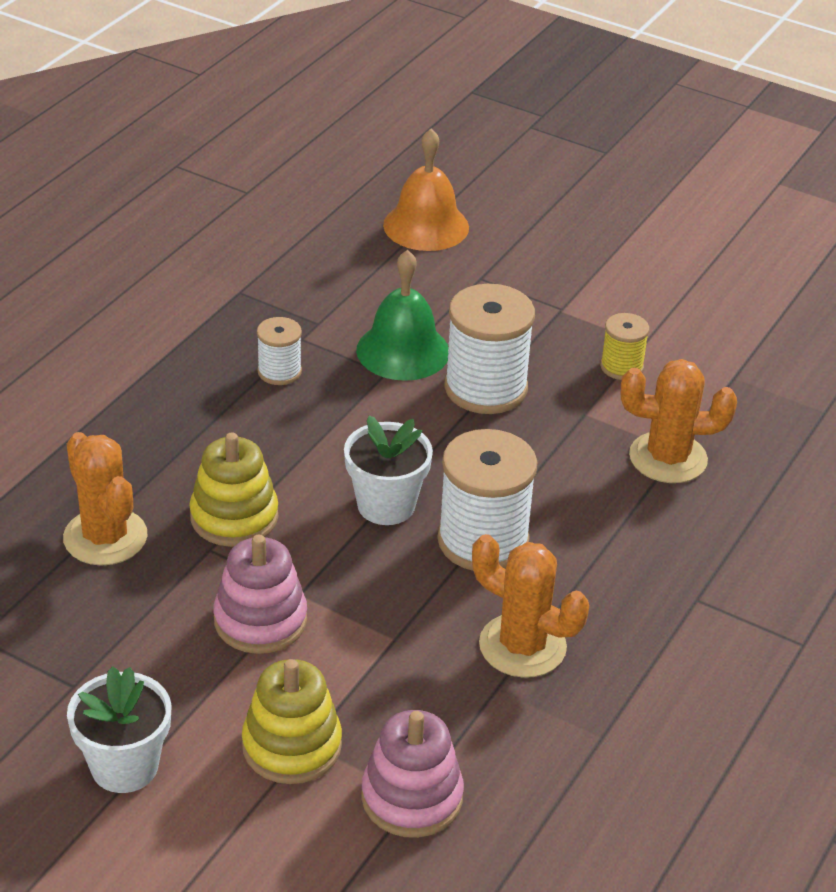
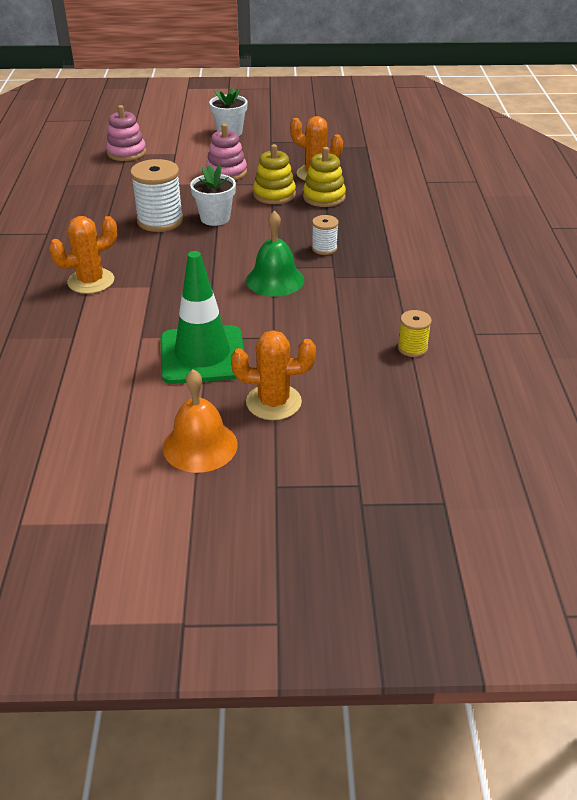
camera: 150 degrees right, 0 degrees up
yellow stacking toy [242,659,342,784] -> yellow stacking toy moved to [303,147,346,207]
orange bell [383,129,469,251] -> orange bell moved to [163,369,237,473]
white spool [444,284,535,414] -> none
orange cactus [472,534,589,678] -> orange cactus moved to [231,330,316,420]
yellow spool [600,313,649,380] -> yellow spool moved to [398,310,432,357]
none -> green traffic cone [160,251,244,384]

